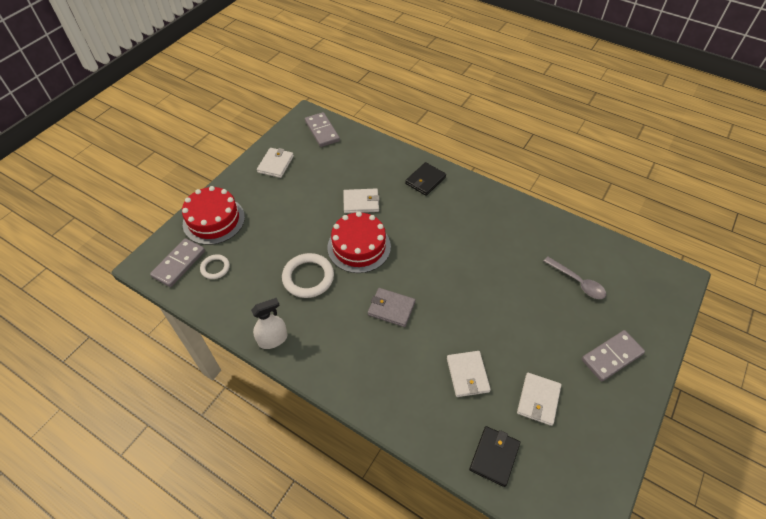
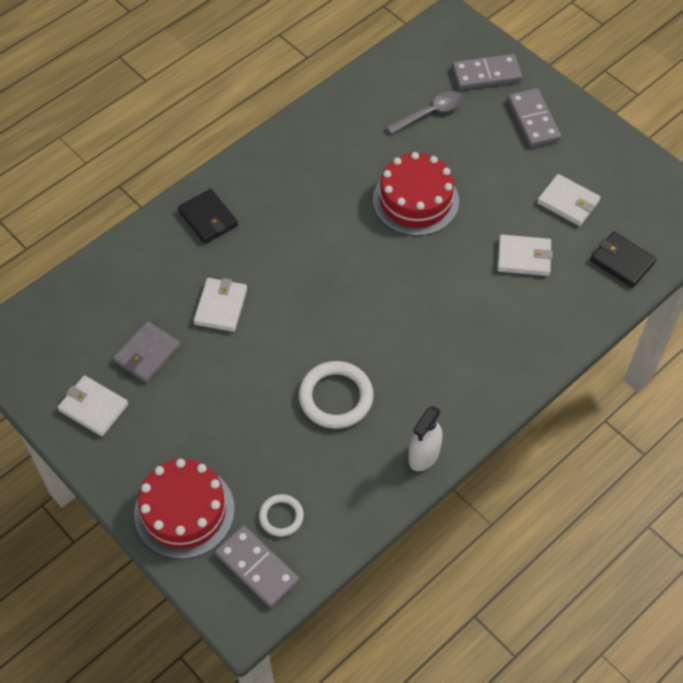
camera: 75 degrees left, 5 degrees up
white spray bottle [251,298,288,349] -> white spray bottle turned 135 degrees counterclockwise [409,406,443,471]
grey domino [305,112,340,147] -> grey domino moved to [452,54,522,90]
red cake [327,212,391,273] -> red cake moved to [373,152,459,236]
grey wallet [368,288,415,327] -> grey wallet moved to [113,321,180,383]

